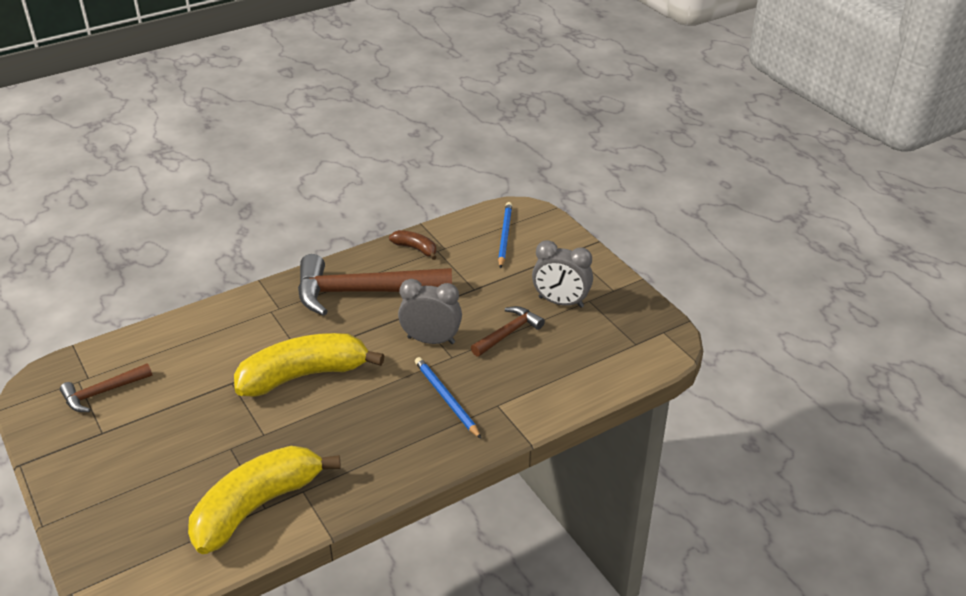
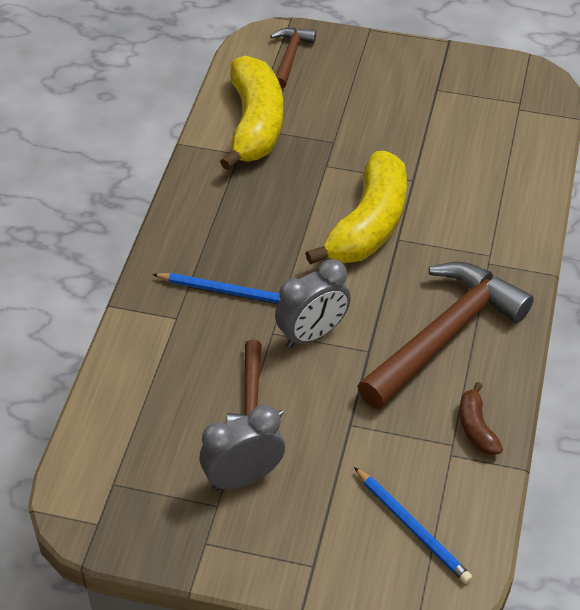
camera: 135 degrees right, 10 degrees up
brown hammer [60,363,152,412] -> brown hammer moved to [270,28,316,89]
brown banana [389,230,437,260] -> brown banana turned 90 degrees clockwise [460,382,503,455]

